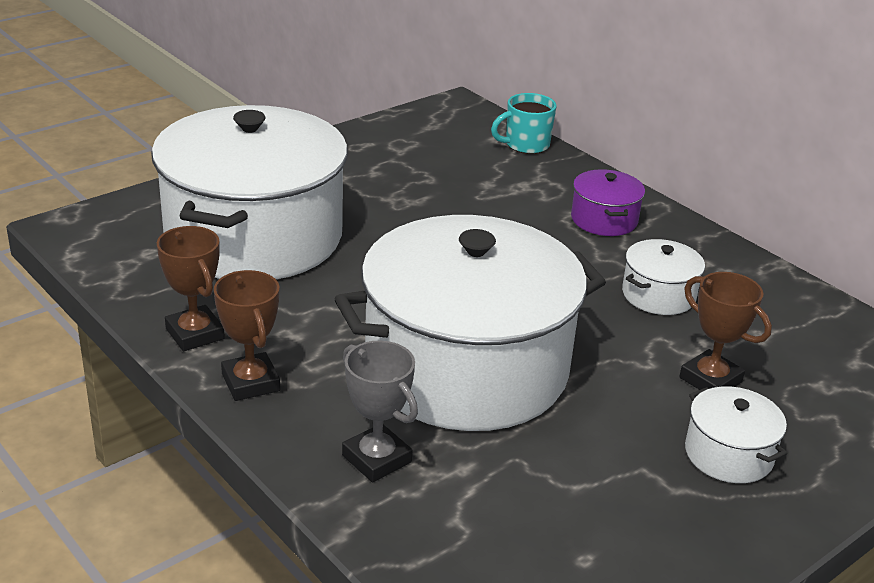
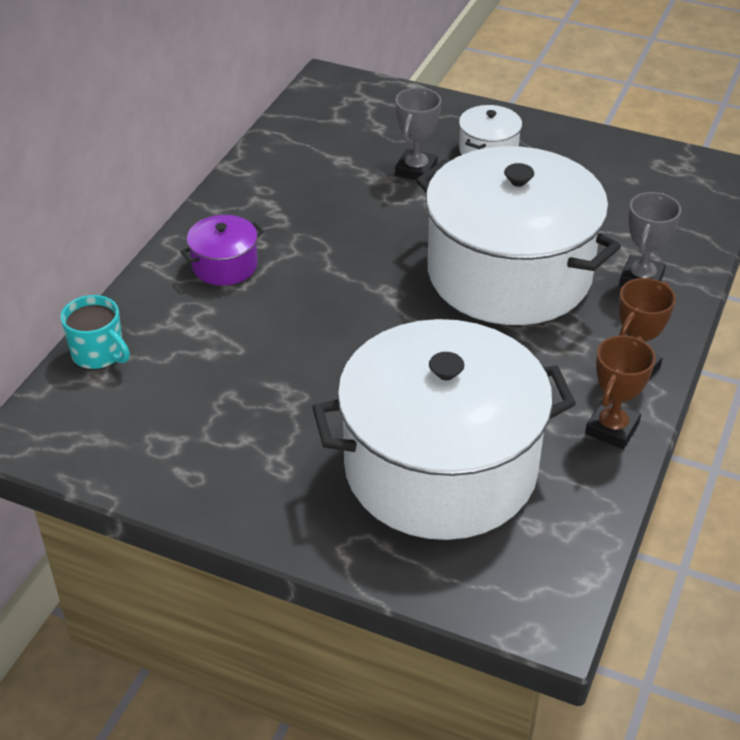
camera: 115 degrees left, 10 degrees up
white pot [622,239,705,315] -> none
brown trophy [679,272,772,390] -> grey trophy [395,88,441,180]

